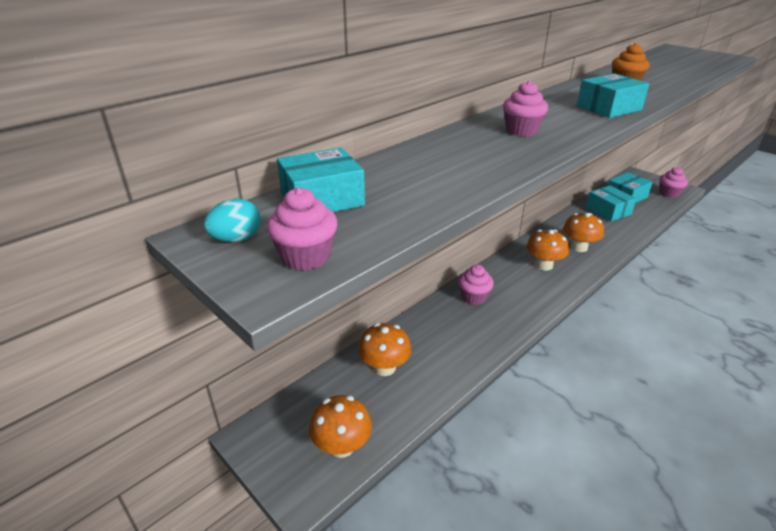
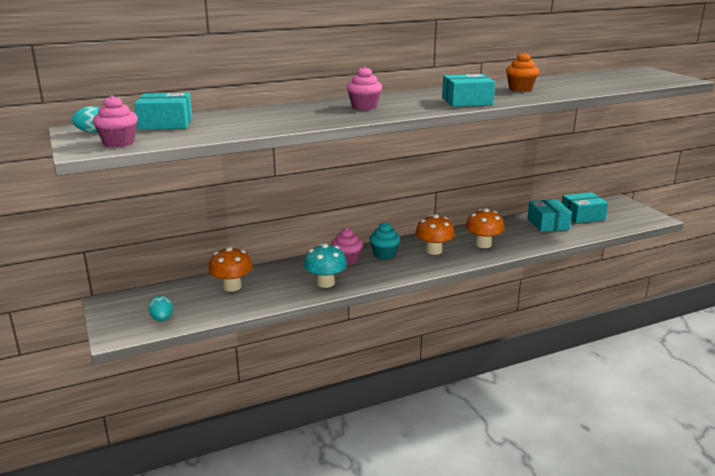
camera: 20 degrees right, 10 degrees down
orange mushroom [309,395,372,458] -> turquoise egg [148,296,173,321]
pink cupcake [660,167,688,198] -> none
none -> turquoise mushroom [304,243,347,288]
none -> turquoise cupcake [369,222,401,260]

